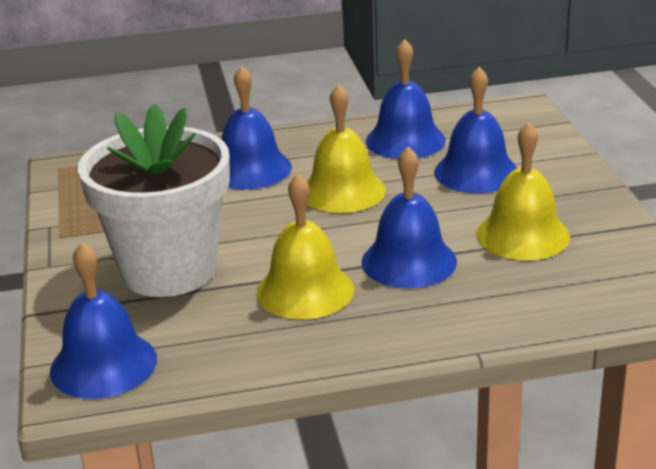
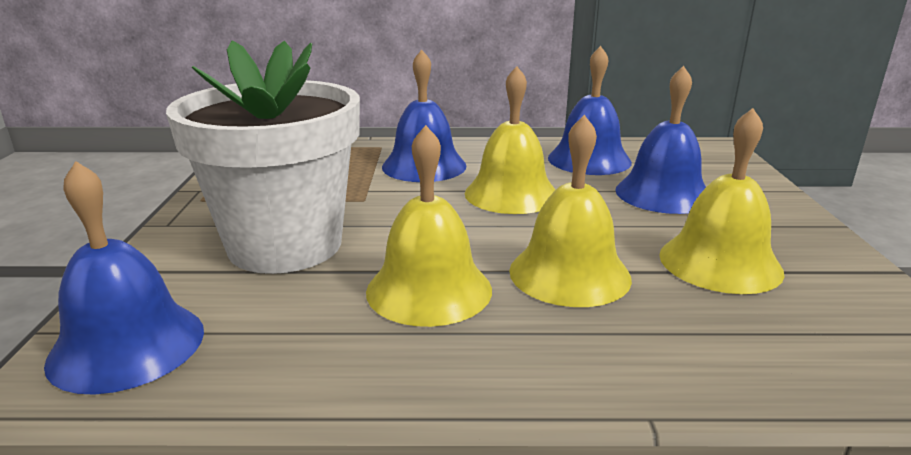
camera: 10 degrees right, 5 degrees down
blue bell [362,147,457,288] -> yellow bell [509,115,632,307]

